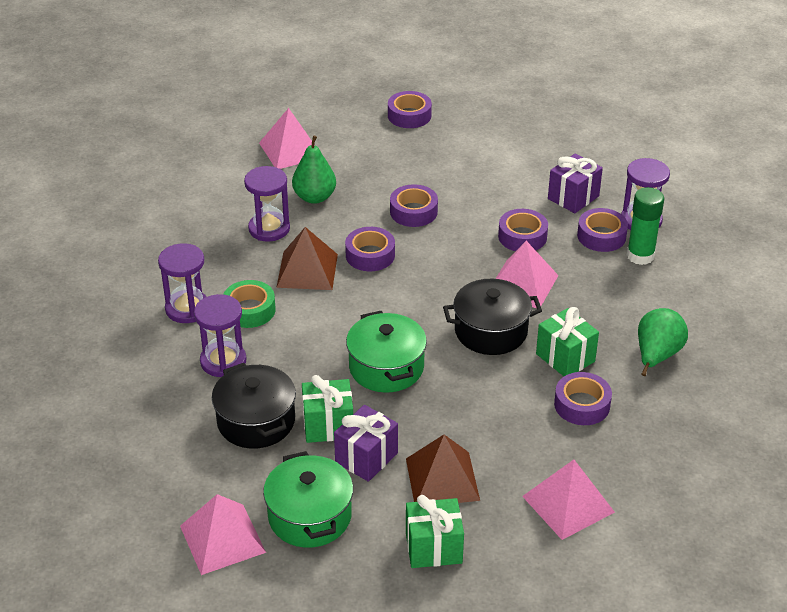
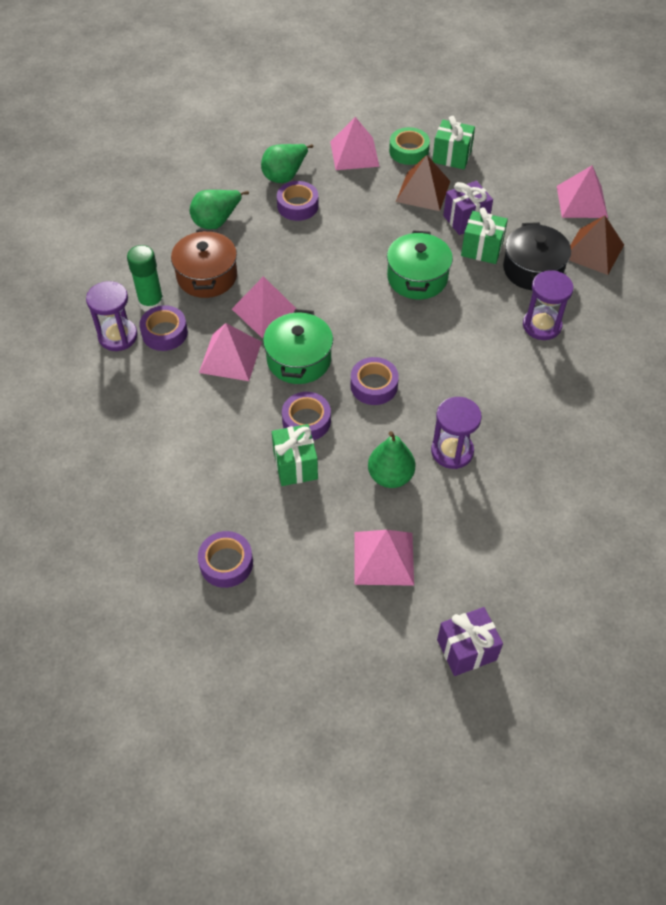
camera: 155 degrees left, 15 degrees up
purple hourglass [158,243,207,323] -> none
green tape [223,280,276,328] -> green tape moved to [389,127,430,165]
green pot [263,451,353,548] -> green pot moved to [263,309,333,384]
brown pyramid [276,227,338,290] -> brown pyramid moved to [569,216,624,275]
black pot [443,279,542,355] -> none
purple tape [498,209,548,251] -> pink pyramid [199,323,262,381]
green gift [536,307,599,376] -> green gift moved to [272,424,318,486]
purple gift [548,153,603,213] -> purple gift moved to [437,607,503,676]
none -> brown pot [171,229,237,298]
none -> green pear [261,144,313,183]

